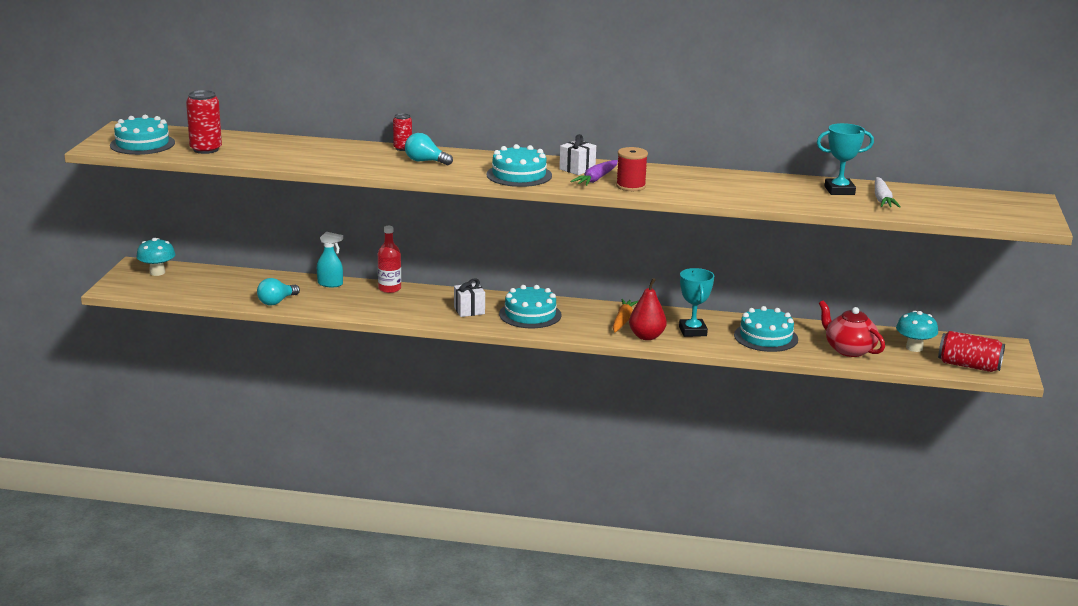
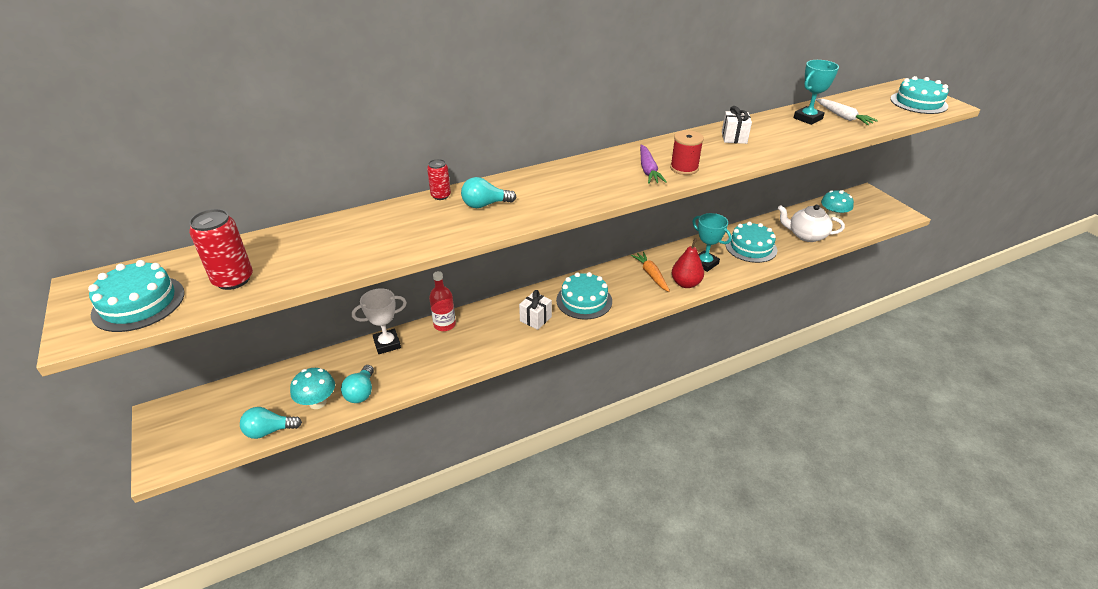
camera: 35 degrees left, 15 degrees up
turquoise mushroom [136,238,175,276] -> turquoise mushroom moved to [290,368,335,409]
turquoise spray bottle [317,232,343,287] -> white trophy [352,288,407,354]
turquoise cake [486,144,552,187] -> turquoise cake moved to [890,76,949,114]
white gift [559,134,596,175] -> white gift moved to [722,106,752,144]
red teapot [819,301,885,357] -> white teapot [778,204,845,242]
red can [938,331,1005,372] -> none
none -> turquoise light bulb [240,407,302,439]

